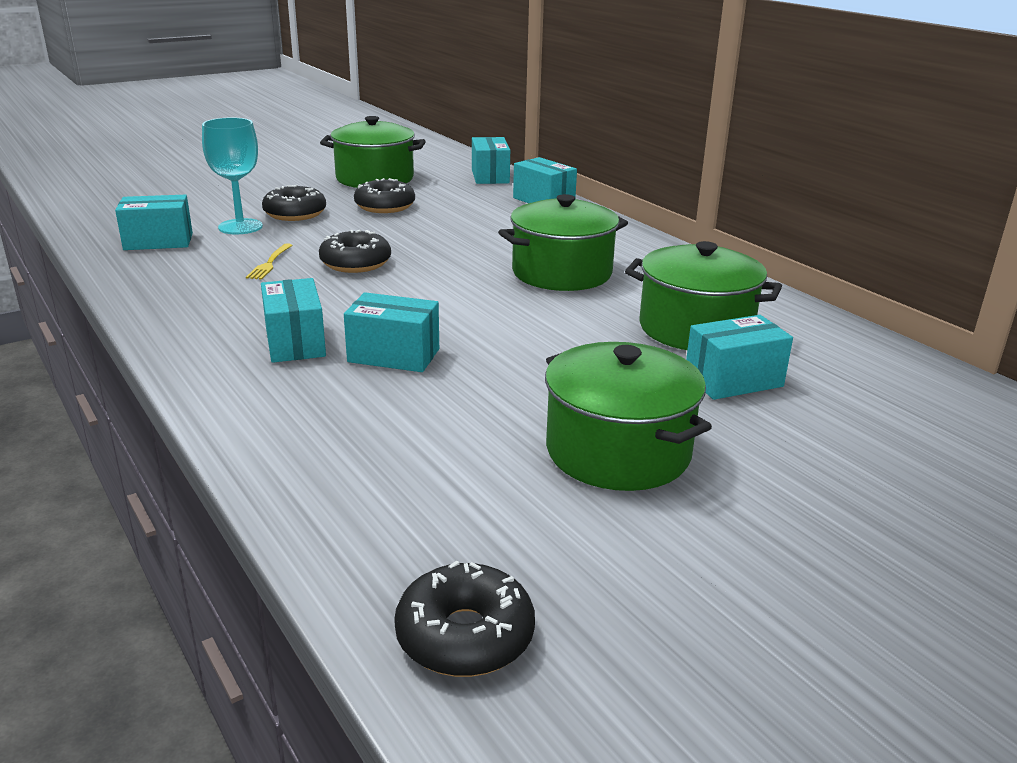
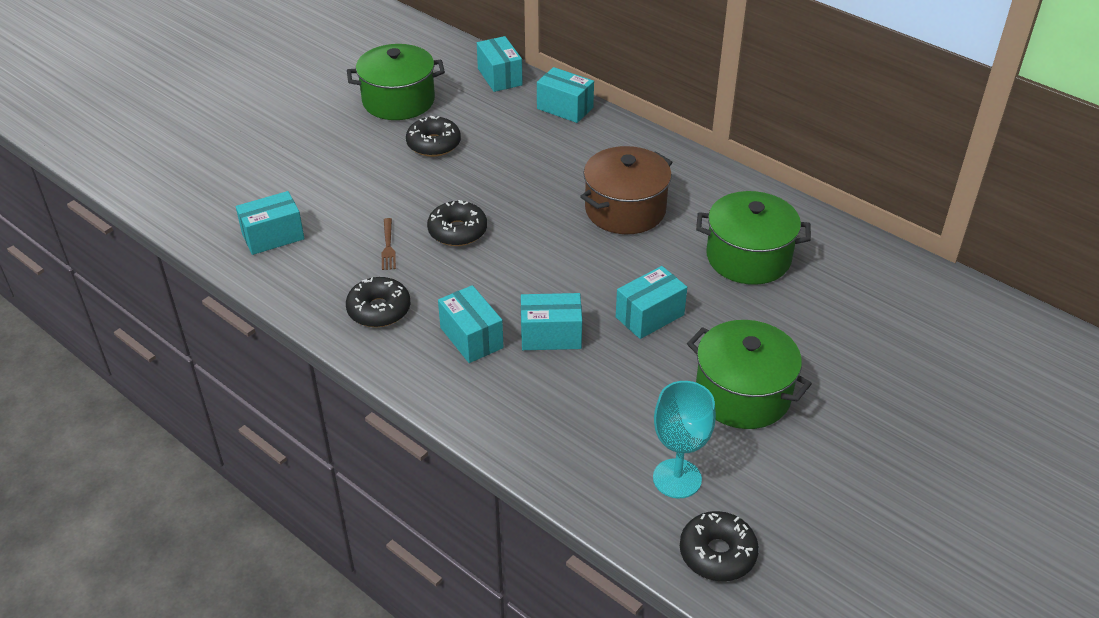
camera: 15 degrees left, 15 degrees up
turquoise goblet [202,117,263,234] -> turquoise goblet moved to [653,381,716,498]
yellow fork [246,243,292,280] -> brown fork [382,218,396,270]
black donut [262,185,326,221] -> black donut moved to [346,277,411,327]
green pot [498,194,628,291] -> brown pot [580,146,672,234]
turquoise box [686,315,793,400] -> turquoise box moved to [616,266,687,339]

